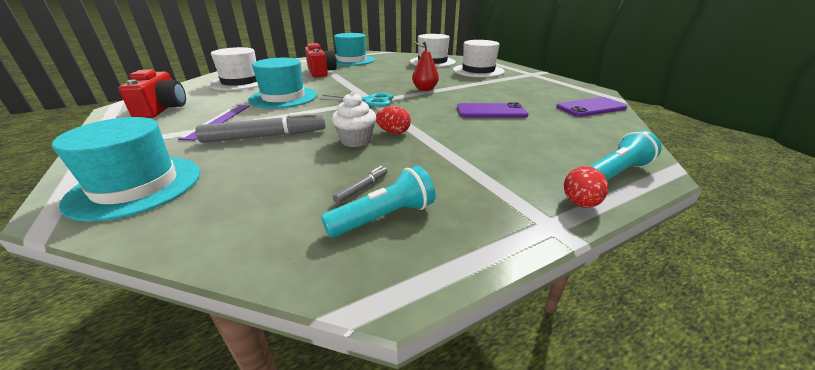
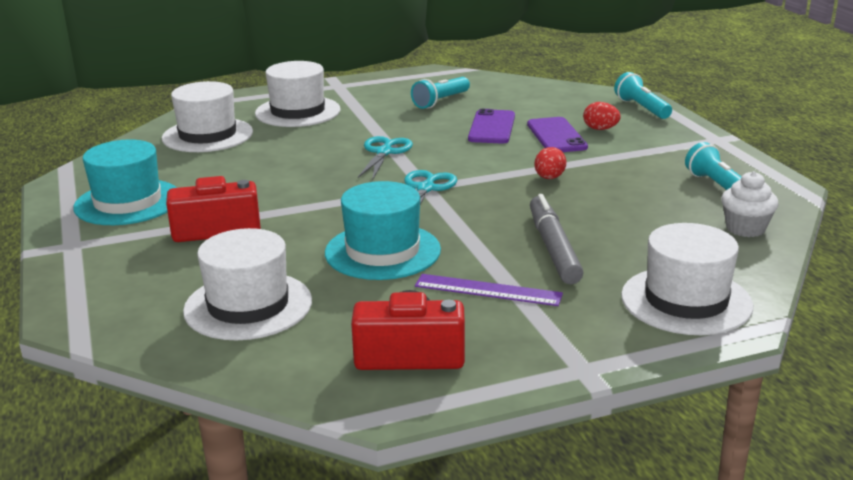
camera: 80 degrees left, 5 degrees down
turquoise hat [52,117,200,222] -> white hat [621,223,753,335]
white cupcake [332,92,376,147] -> white cupcake moved to [721,171,778,237]
grey marker [333,166,387,204] -> none
red pear [412,41,439,91] -> turquoise scissors [358,136,413,180]
purple phone [556,97,627,117] -> purple phone moved to [527,117,588,152]
red egg [564,166,608,208] -> red egg moved to [583,102,621,130]
none -> turquoise flashlight [411,77,470,109]

